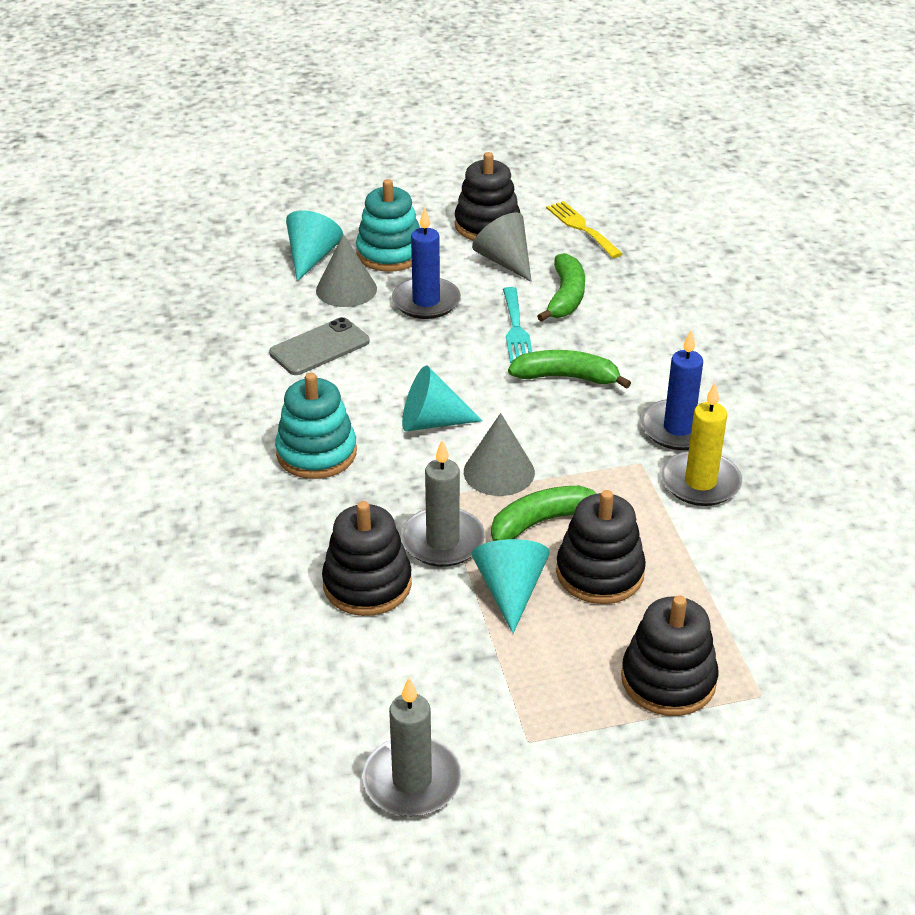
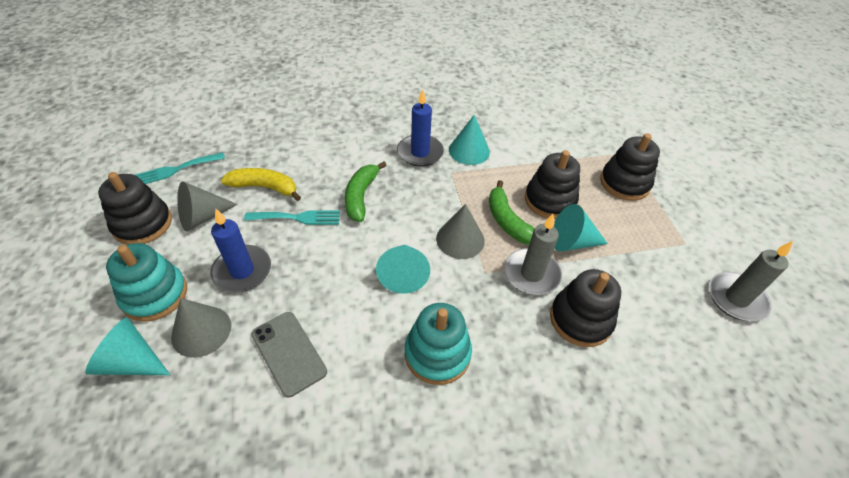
camera: 90 degrees left, 10 degrees up
green banana [537,253,585,322] -> yellow banana [221,168,301,201]
yellow fork [546,201,623,258] -> turquoise fork [136,152,225,184]
yellow candle [661,383,742,506] -> turquoise cone [449,115,490,165]

